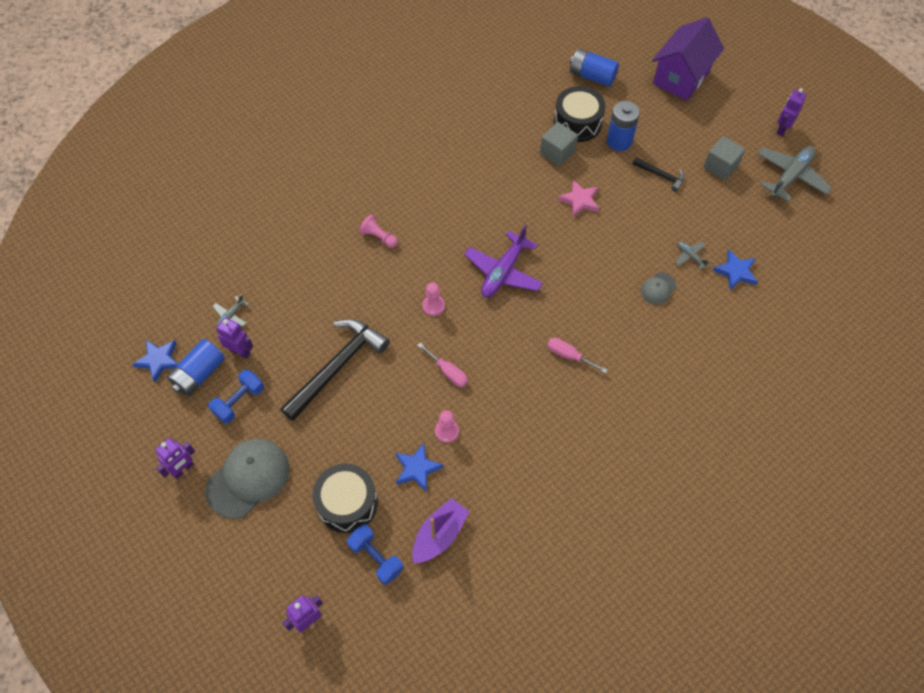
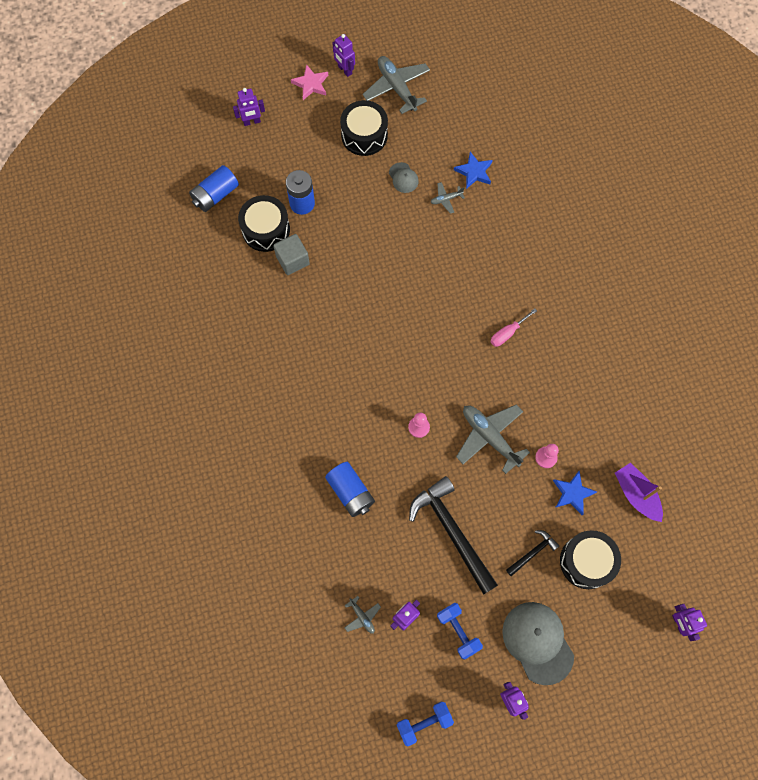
camera: 70 degrees left, 10 degrees up
blue star [132,340,178,383] -> none
blue battery [167,339,225,396] -> blue battery moved to [325,462,375,517]
blue dumbbell [347,524,403,585] -> blue dumbbell moved to [397,702,454,746]
pink pawn [359,214,398,248] -> none
pink screwdriver [417,343,468,387] -> grey plane [456,404,530,474]
purple plane [464,225,543,297] -> none
pink star [558,179,599,218] -> pink star moved to [291,64,328,100]
black hammer [633,158,684,192] -> black hammer moved to [506,530,559,576]
grey cap [641,272,676,305] -> grey cap moved to [389,162,419,193]
purple house [652,17,724,101] -> purple robot [233,88,265,126]
grey cube [704,136,745,180] -> black drum [340,100,388,156]

